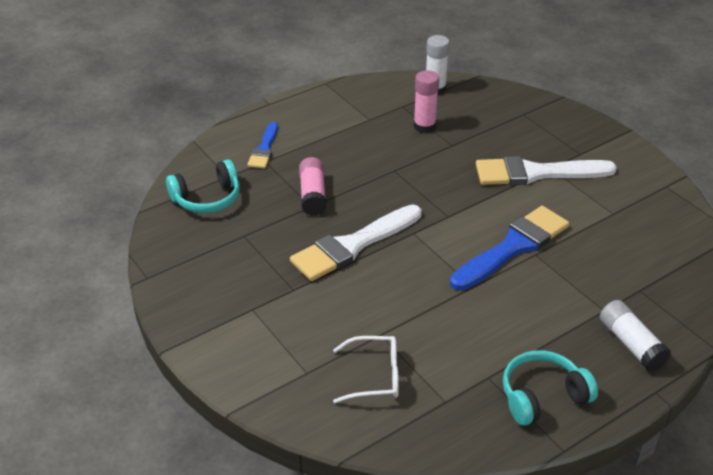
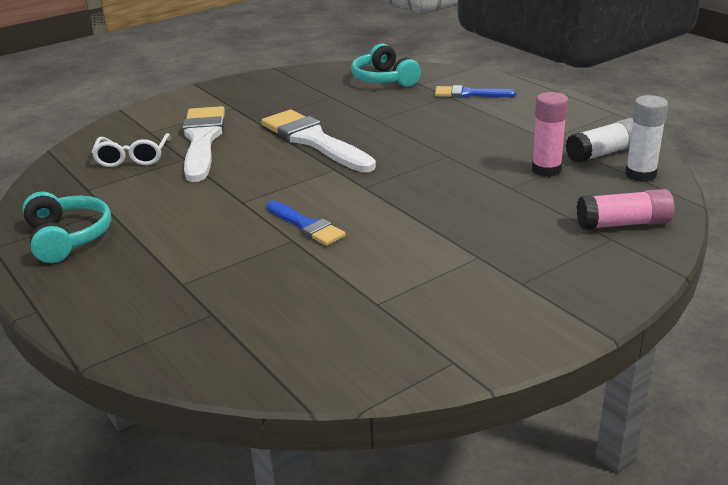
camera: 90 degrees right, 10 degrees down
pink glue stick [299,157,327,216] -> pink glue stick moved to [577,189,675,230]
blue brush [450,206,569,290] -> blue brush [266,201,346,246], size x0.56
white brush [476,156,617,185] -> white brush moved to [182,106,225,182]
white glue stick [600,300,671,371] -> white glue stick moved to [565,118,633,163]

